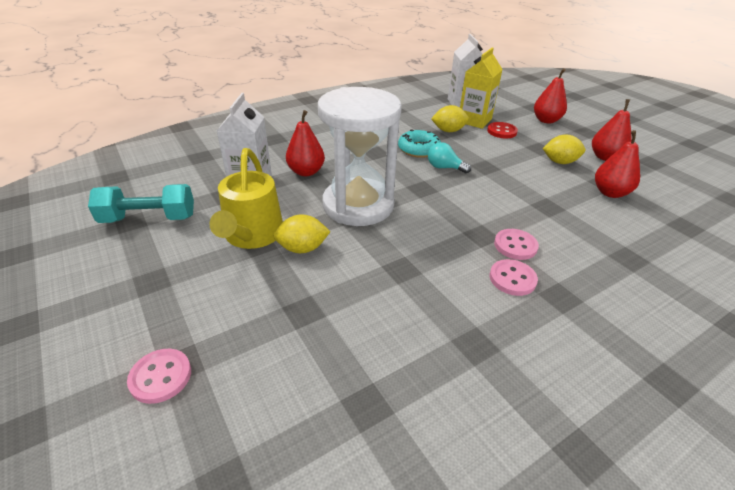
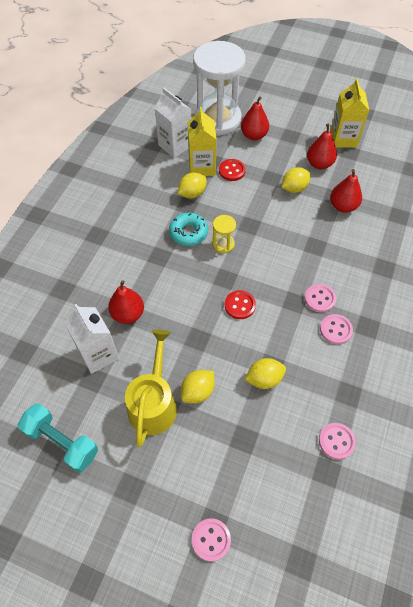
camera: 35 degrees left, 20 degrees up
turquoise dumbbell [88,184,194,223] -> turquoise dumbbell turned 75 degrees clockwise [18,403,98,472]
yellow watering can [209,148,283,249] -> yellow watering can turned 135 degrees counterclockwise [125,330,177,447]
white hourglass [318,87,402,226] -> white hourglass moved to [193,41,246,136]
turquoise light bulb [428,142,471,173] -> yellow hourglass [212,215,236,253]
none -> red button [225,290,256,319]
none -> yellow lemon [245,358,286,389]
none -> pink button [319,423,356,460]
none -> yellow carton [330,78,369,148]

